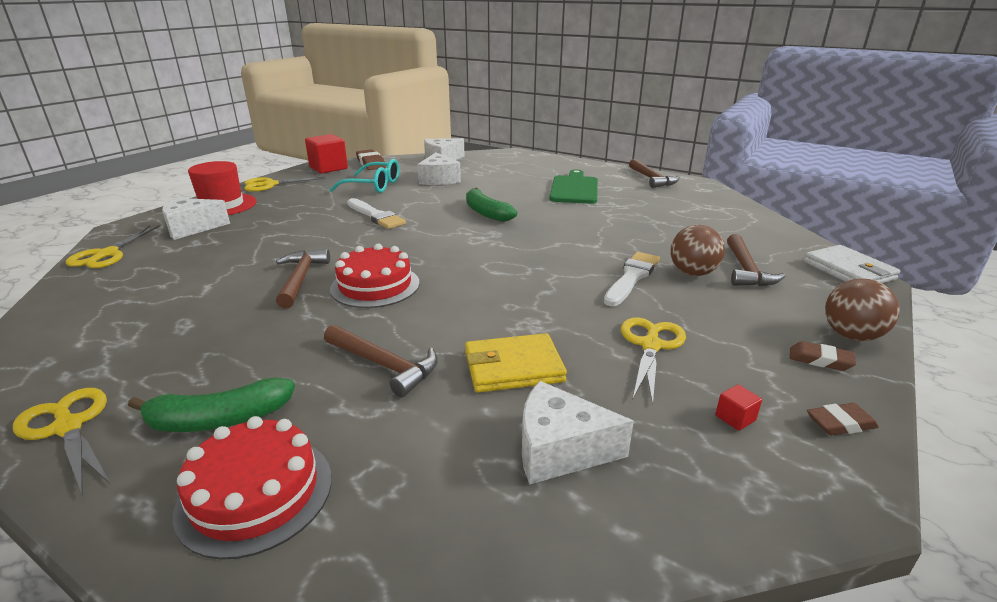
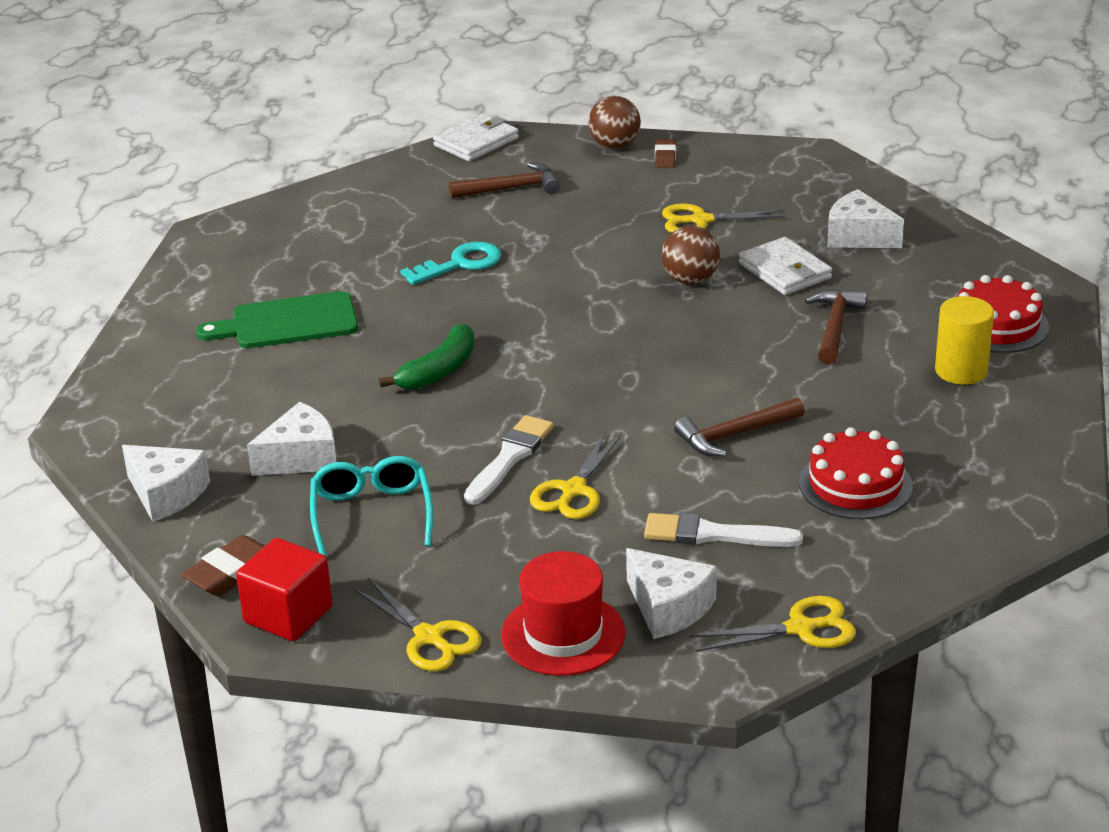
camera: 110 degrees left, 5 degrees up
yellow scissors [13,388,110,496] -> yellow scissors moved to [530,431,622,519]
green banana [128,378,295,432] -> yellow cylinder [935,296,994,385]
red cake [330,244,419,308] -> red cake moved to [799,427,913,520]
yellow wallet [465,333,567,393] -> white wallet [739,237,832,295]
white cheese [522,381,634,484] -> white cheese turned 135 degrees clockwise [827,189,904,248]
white brush [604,252,660,306] -> white brush moved to [644,513,803,547]
brown hammer [629,159,680,188] -> none
brown ball [671,225,725,276] -> brown ball moved to [661,226,720,284]
red cube [715,385,762,431] -> none
brown eraser [807,403,879,436] -> none
none -> turquoise key [400,242,501,285]

